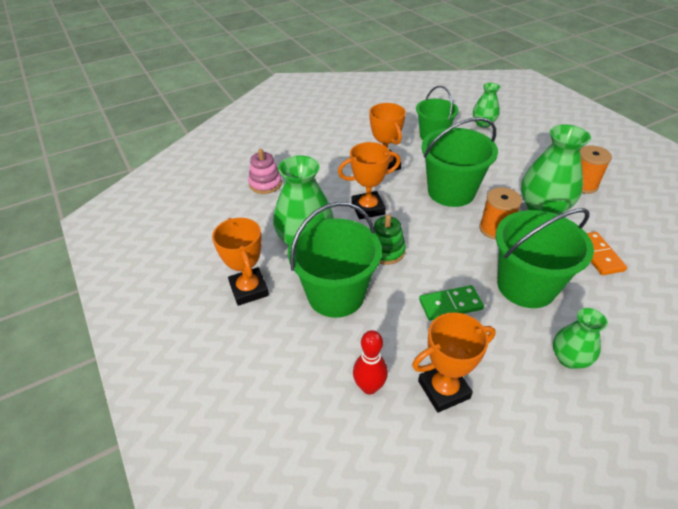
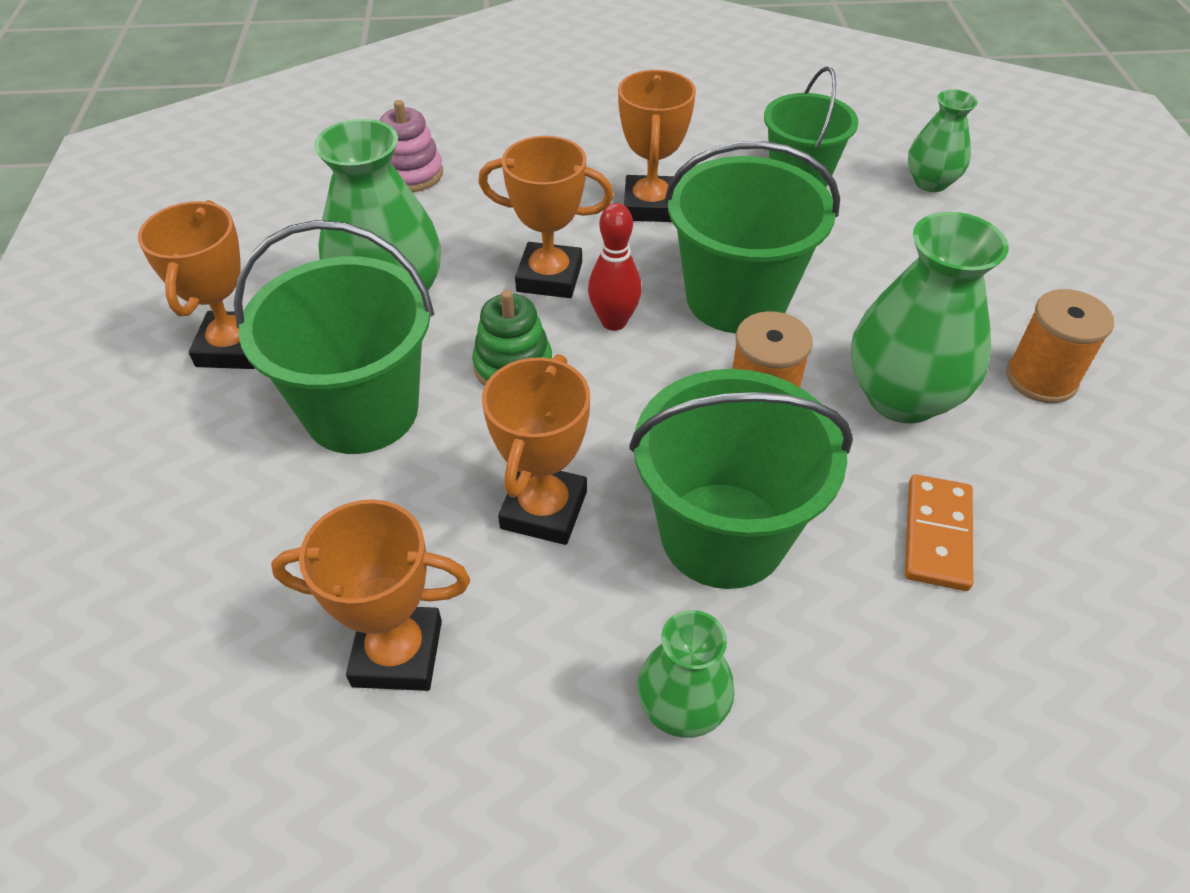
camera: 25 degrees right, 5 degrees up
red bowling pin [353,330,388,395] -> red bowling pin moved to [588,203,642,331]
green domino [419,285,484,321] -> orange trophy [482,354,590,545]

